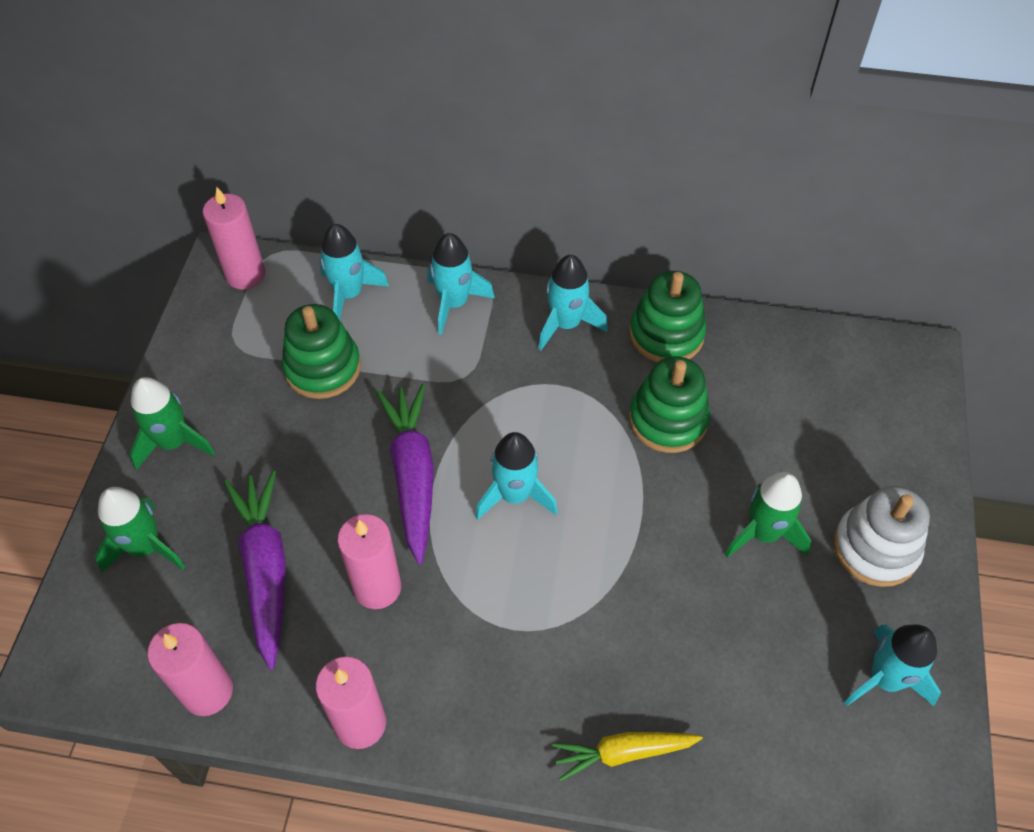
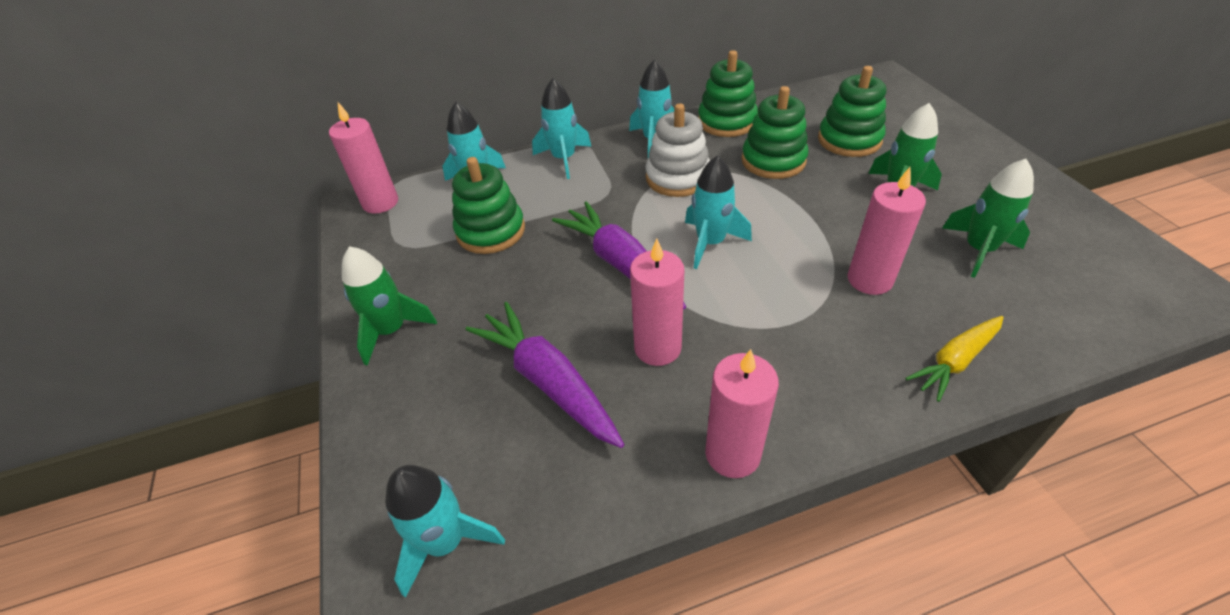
camera: 25 degrees left, 10 degrees down
green rocket [95,487,186,573] -> green rocket moved to [942,159,1034,278]
pink candle [147,623,233,716] -> pink candle moved to [848,167,926,295]
white stacking toy [833,486,930,587] -> white stacking toy moved to [646,103,710,197]
turquoise rocket [844,624,941,706] -> turquoise rocket moved to [385,465,505,598]
none -> green stacking toy [818,66,886,157]

